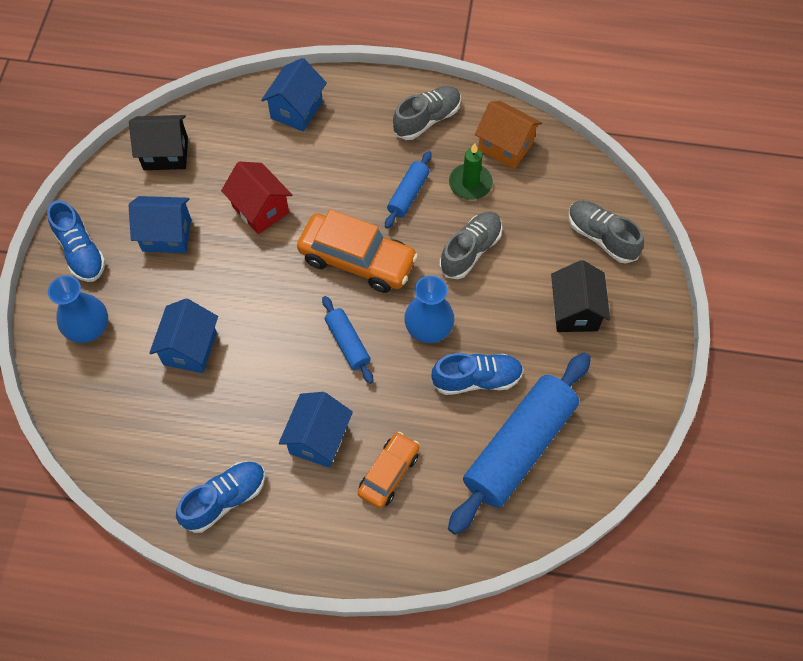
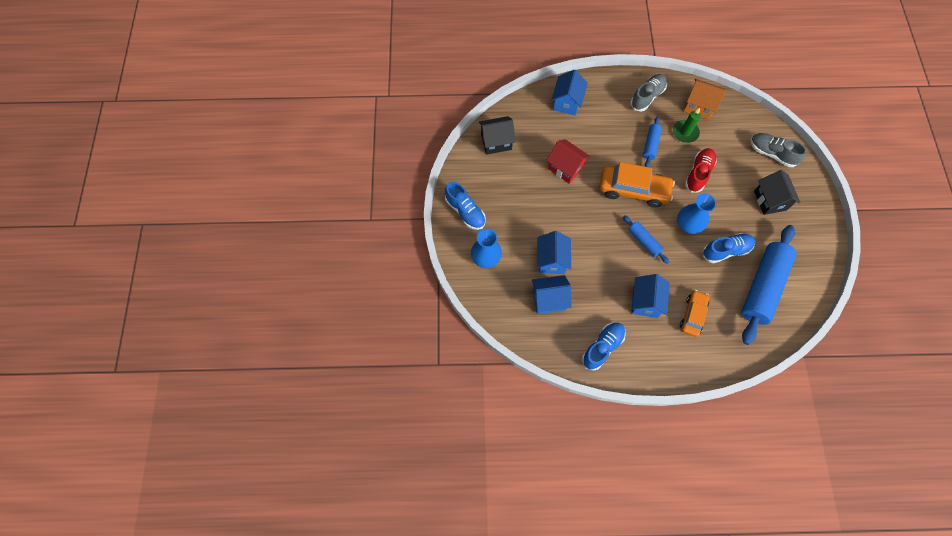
camera: 10 degrees left, 5 degrees up
blue house [128,196,191,253] -> blue house moved to [532,275,572,314]
grey shoe [439,212,502,279] -> red shoe [685,148,717,193]

